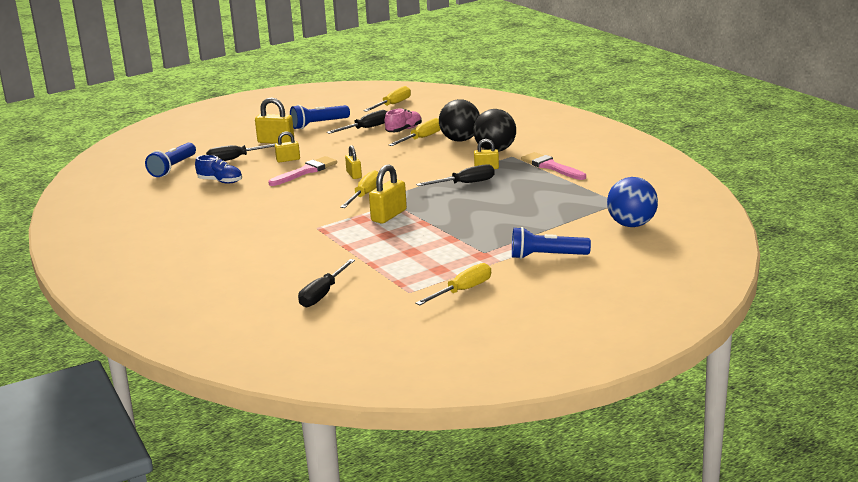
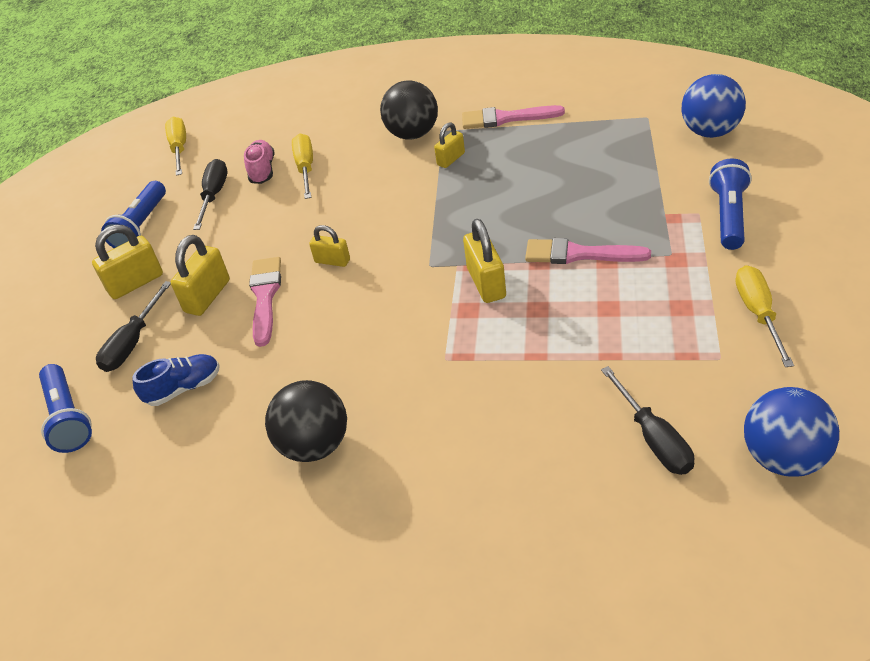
camera: 45 degrees left, 20 degrees up
yellow padlock [275,132,300,163] -> yellow padlock [171,235,230,316], size x1.60
yellow screwdriver [340,170,378,208] -> none
black screwdriver [416,164,495,186] -> none
black ball [439,99,480,142] -> black ball moved to [265,380,347,462]
blue flashlight [512,227,591,259] -> blue flashlight turned 150 degrees clockwise [709,158,752,250]
none -> pink brush [525,238,651,264]
none -> blue ball [744,387,839,477]

